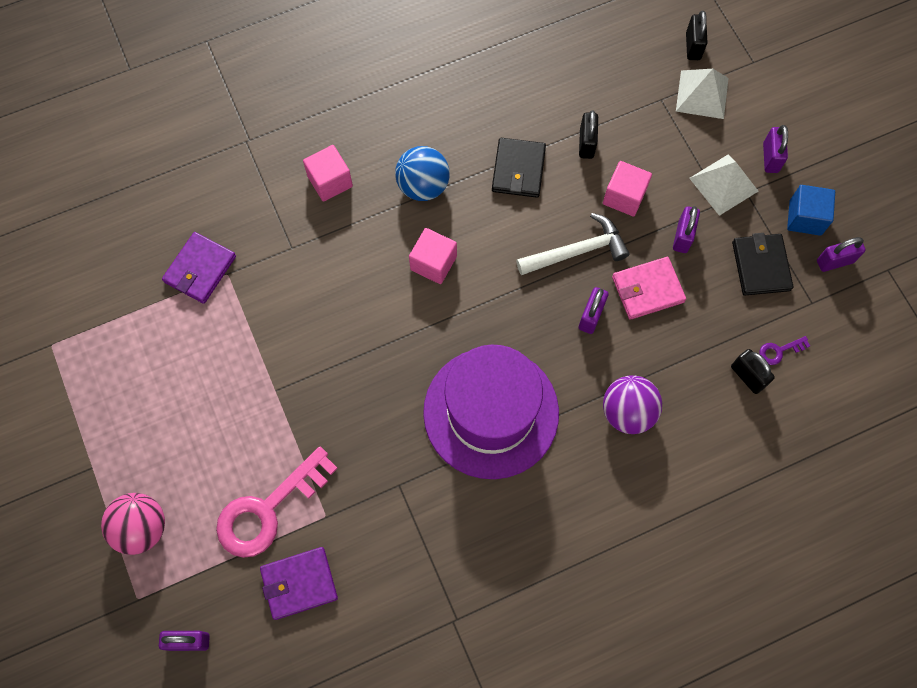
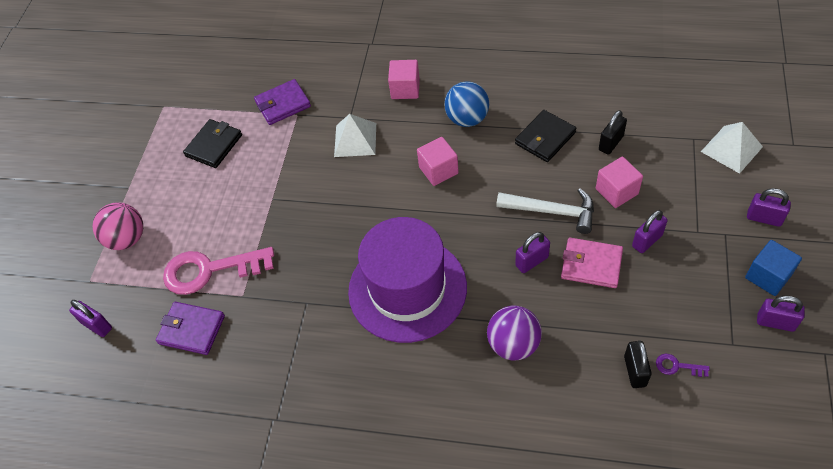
camera: 40 degrees right, 15 degrees down
black padlock [686,11,708,60] -> none
white pyramid [689,154,758,216] -> white pyramid moved to [334,114,376,157]
black wallet [732,233,793,296] -> black wallet moved to [183,119,242,168]
purple padlock [763,125,788,173] -> purple padlock turned 75 degrees clockwise [747,188,791,227]

